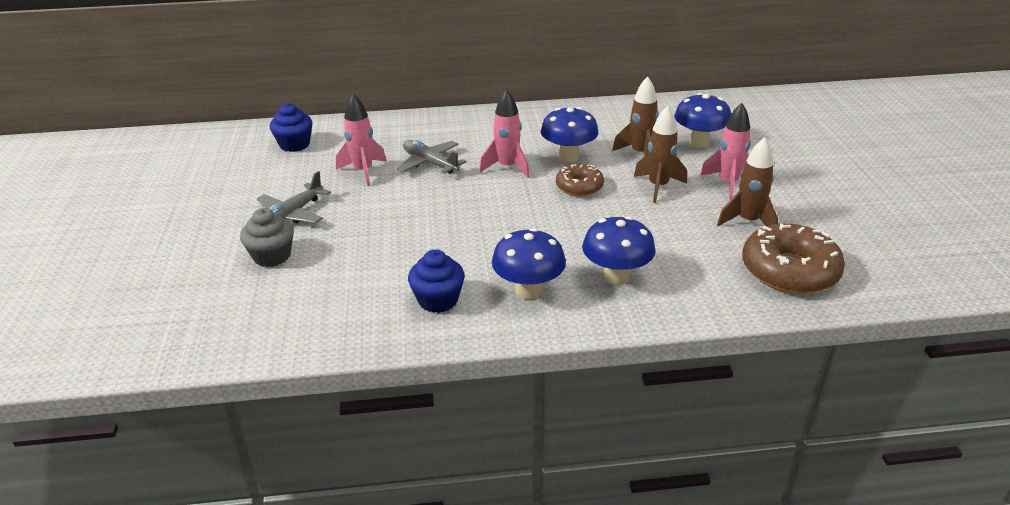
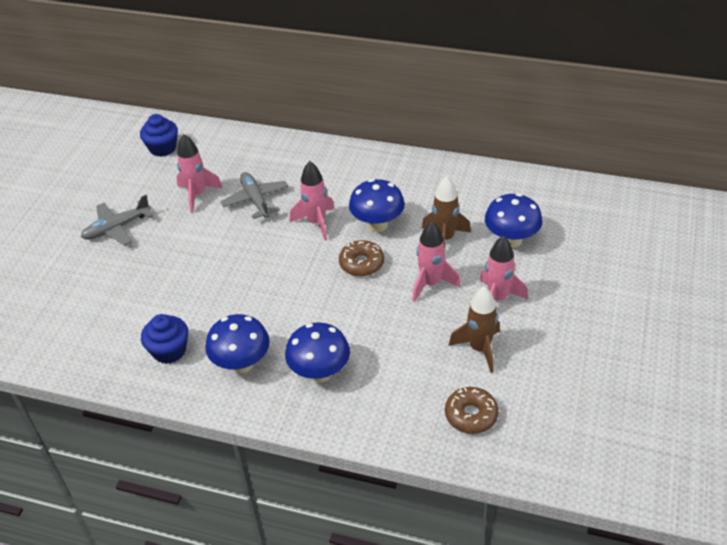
camera: 25 degrees right, 10 degrees up
grey cupcake [240,208,294,267] -> none
brown rocket [634,106,687,203] -> pink rocket [412,221,460,302]
brown donut [742,223,845,294] -> brown donut [445,387,499,434], size x0.58

